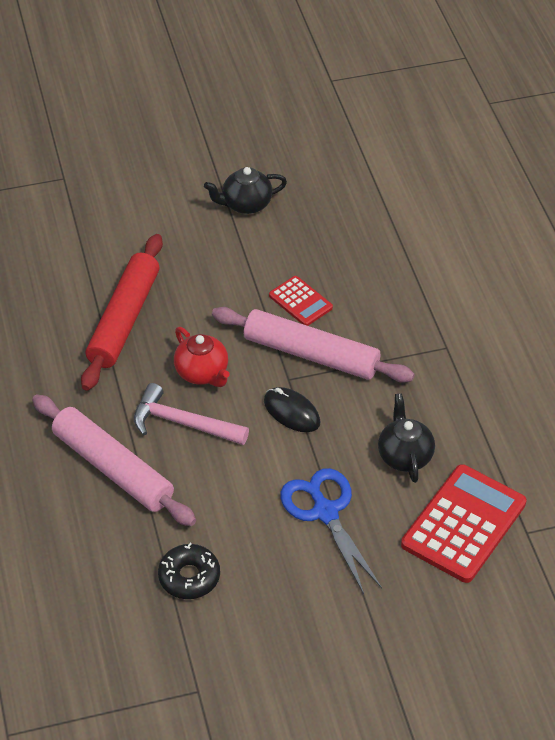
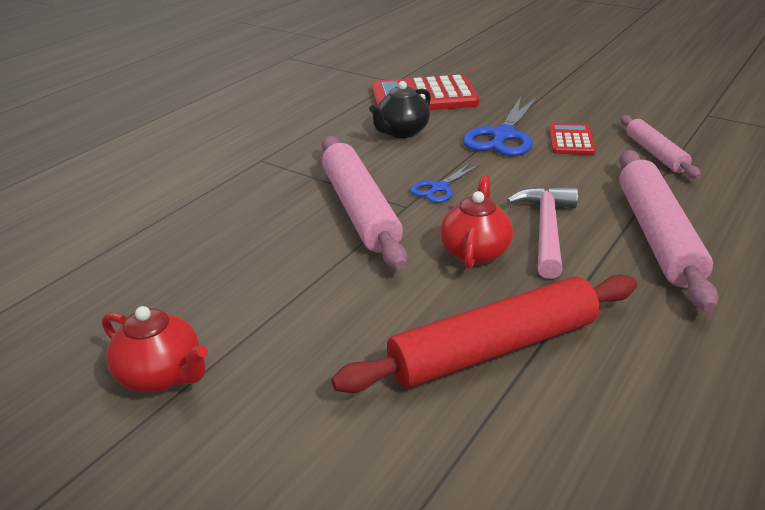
camera: 130 degrees left, 15 degrees down
pink hammer [134,383,249,445] -> pink hammer turned 150 degrees counterclockwise [507,186,578,279]
black donut [158,543,220,599] -> pink rolling pin [620,115,701,179]
black teapot [204,167,287,214] -> red teapot [102,306,208,392]
black mouse [264,387,320,432] -> blue scissors [410,162,481,203]
red calculator [269,276,333,326] -> red calculator moved to [549,123,596,155]

